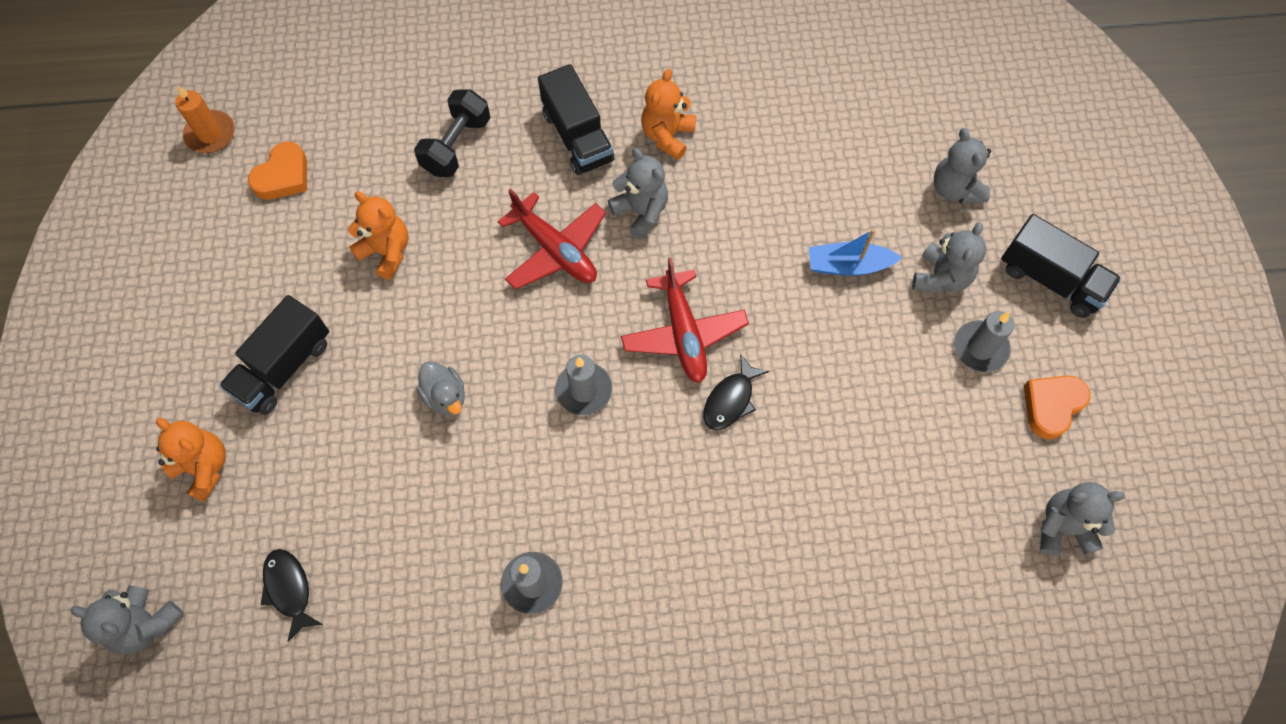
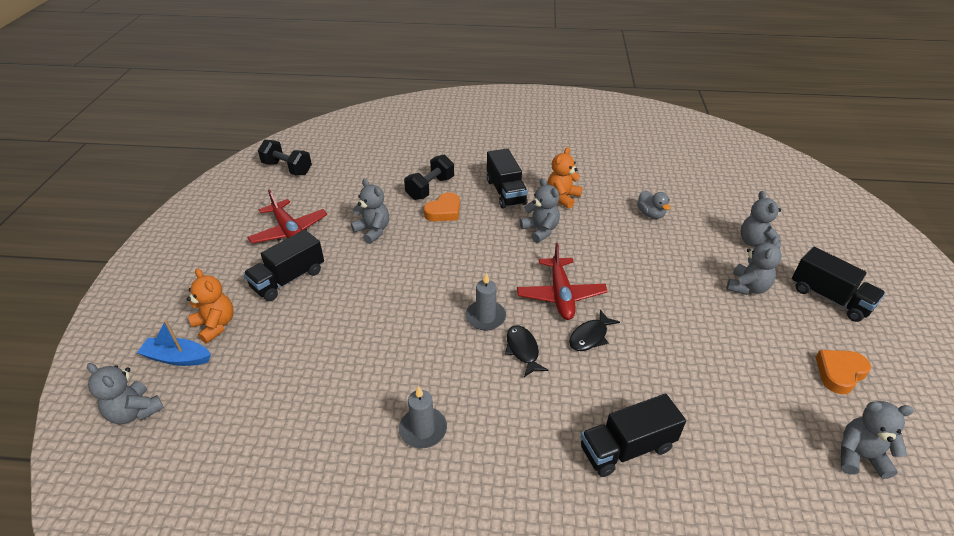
camera: 10 degrees right, 25 degrees down
orange candle [175,85,235,153] -> black dumbbell [258,140,312,175]
orange heart [248,142,307,199] -> orange heart moved to [423,192,460,222]
black fish [261,549,323,642] -> black fish moved to [505,325,549,377]
orange teddy bear [348,191,409,280] -> grey teddy bear [351,179,389,244]
grey duck [416,361,465,415] -> grey duck moved to [637,190,671,219]
red plane [498,189,606,290] -> red plane moved to [247,189,327,243]
blue boat [809,229,903,276] -> blue boat moved to [137,320,211,366]
grey candle [954,311,1014,372] -> none
none -> black truck [581,394,686,477]

